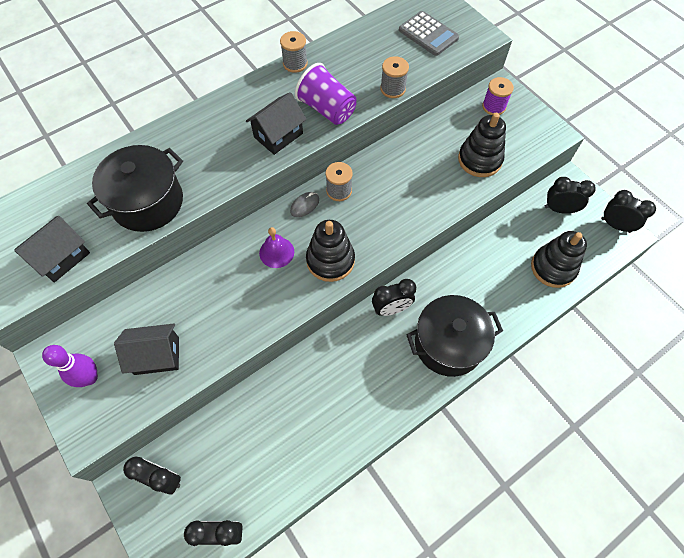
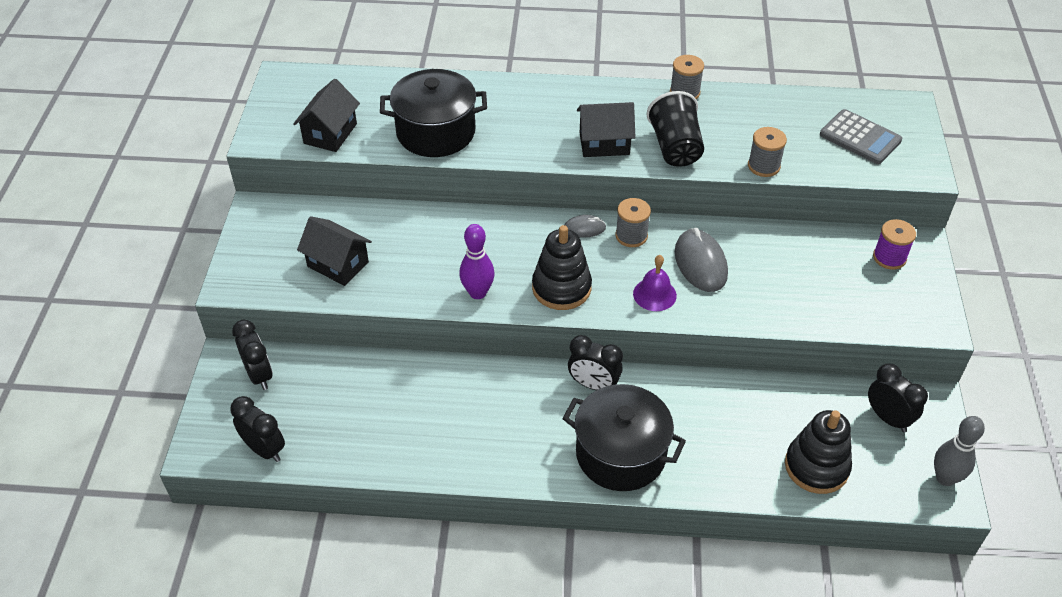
camera: 40 degrees right, 15 degrees down
black house [14,216,90,283] -> black house turned 60 degrees counterclockwise [293,79,360,152]
purple bowling pin [42,345,98,387] -> purple bowling pin moved to [459,224,495,299]
purple bell [259,227,294,268] -> purple bell moved to [633,255,677,311]
purple cup [295,63,356,125] -> black cup [647,91,704,167]
grey calculator [399,11,459,56] -> grey calculator turned 45 degrees counterclockwise [820,109,902,164]
black stacking toy [458,113,506,177] -> none
black clock [601,190,656,233] -> grey bowling pin [934,416,985,486]
none -> grey mouse [675,228,728,292]

